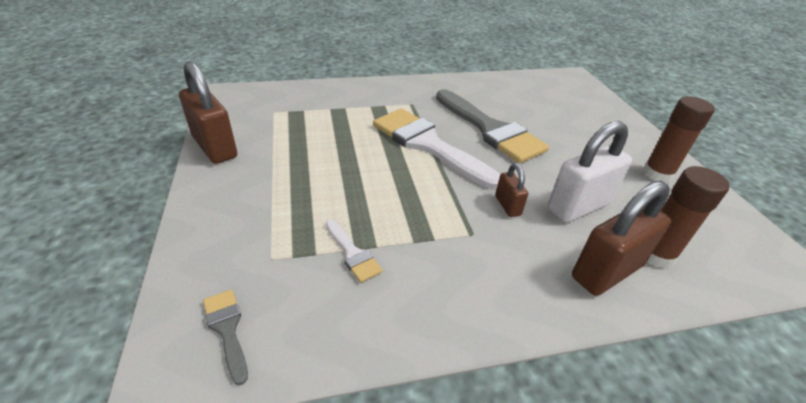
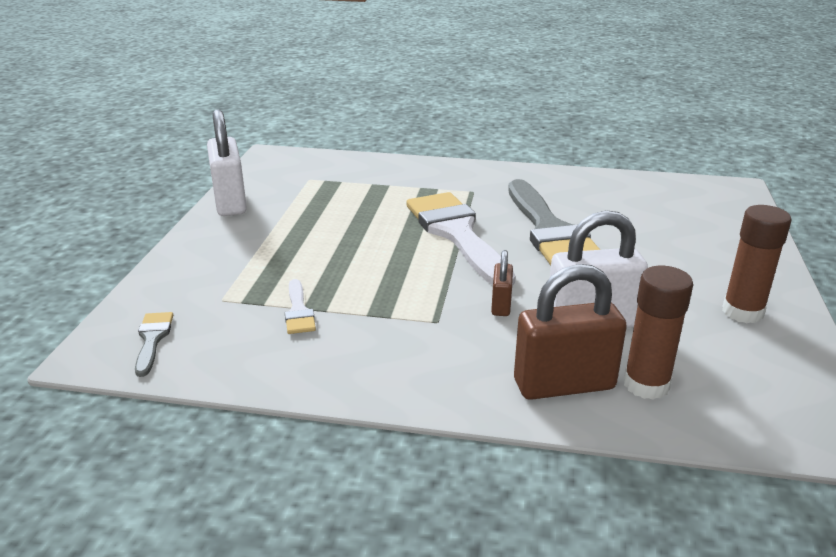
camera: 25 degrees right, 10 degrees down
brown padlock [179,61,237,164] -> white padlock [207,110,247,216]

